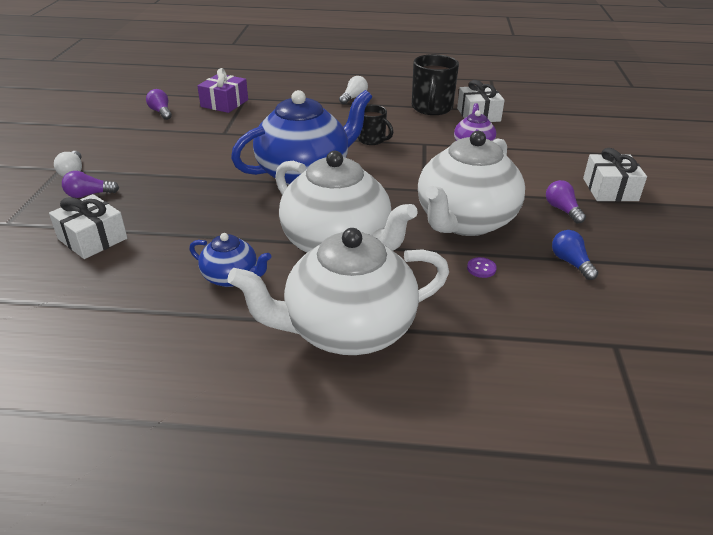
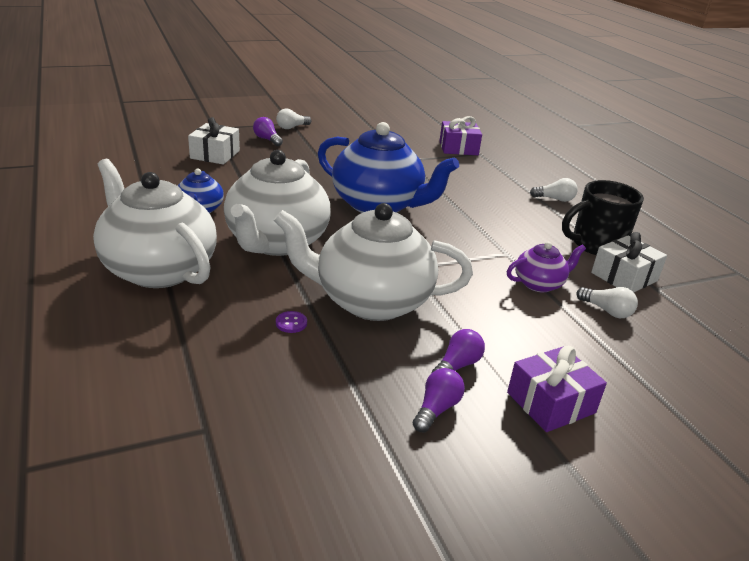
camera: 60 degrees right, 5 degrees down
purple light bulb [146,89,172,120] -> purple light bulb moved to [413,368,465,432]
black mug [358,105,393,145] -> none
blue light bulb [552,230,598,280] -> none
white gift [583,148,647,202] -> purple gift [507,346,607,432]
none -> white light bulb [576,287,638,318]

